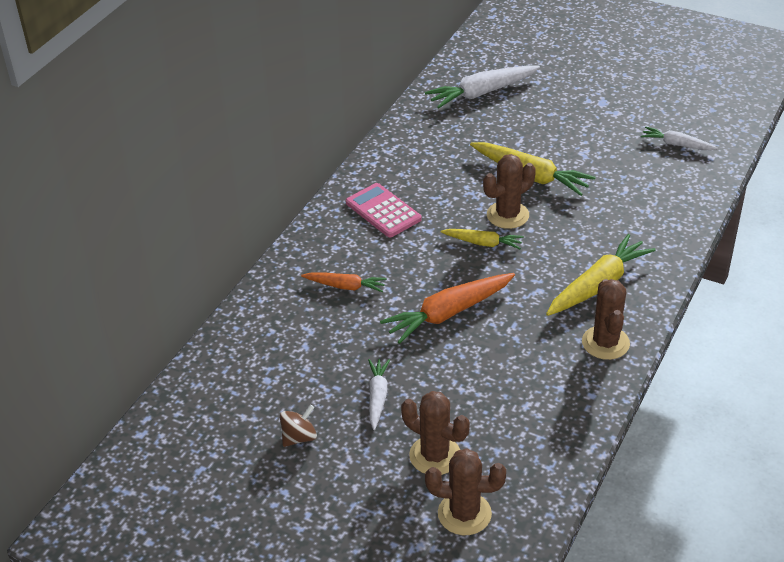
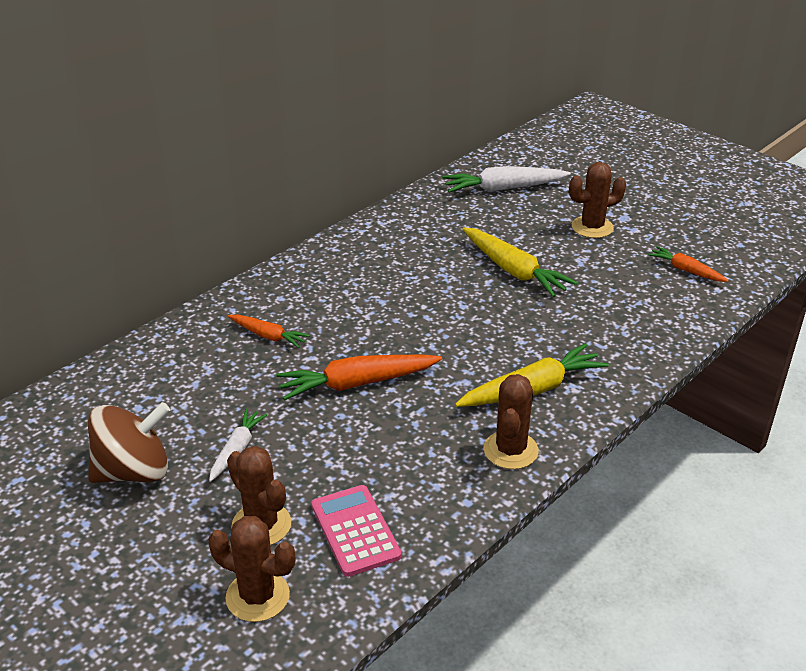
camera: 15 degrees right, 5 degrees down
brown spinning top [280,405,317,447] -> brown spinning top [88,402,170,483], size x1.98
pink calculator [346,183,421,237] -> pink calculator moved to [312,485,401,577]
yellow carrot [441,229,524,249] -> none
brown cactus [483,154,536,229] -> brown cactus moved to [569,162,626,238]
white carrot [641,126,718,150] -> orange carrot [648,246,729,282]

